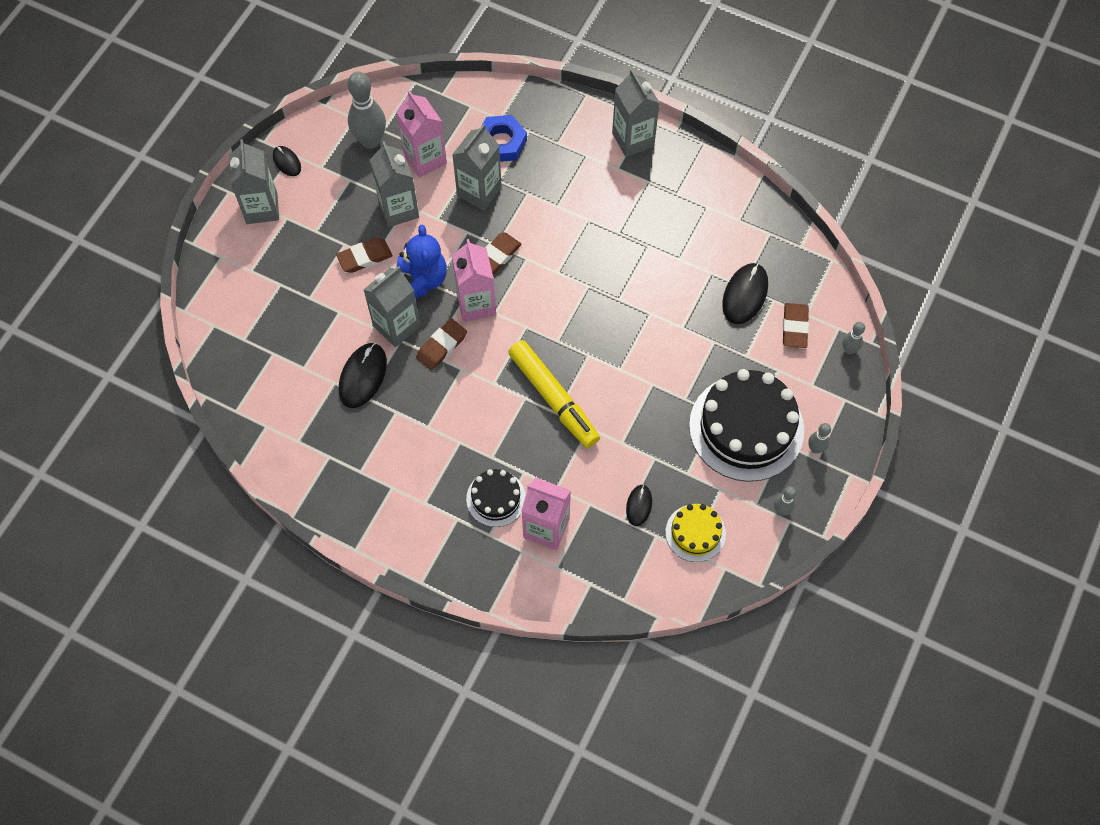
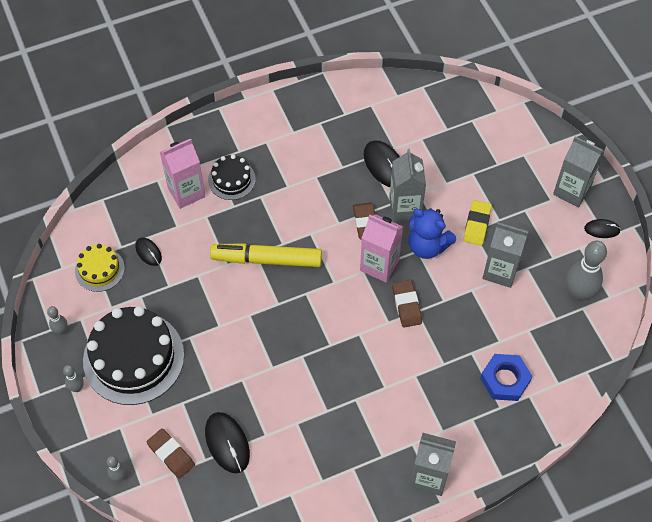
camera: 130 degrees right, 5 degrees down
brown eraser [336,238,392,273] -> yellow eraser [463,200,492,246]
pink carton [396,90,447,178] -> none
grey carton [452,124,502,210] -> none

